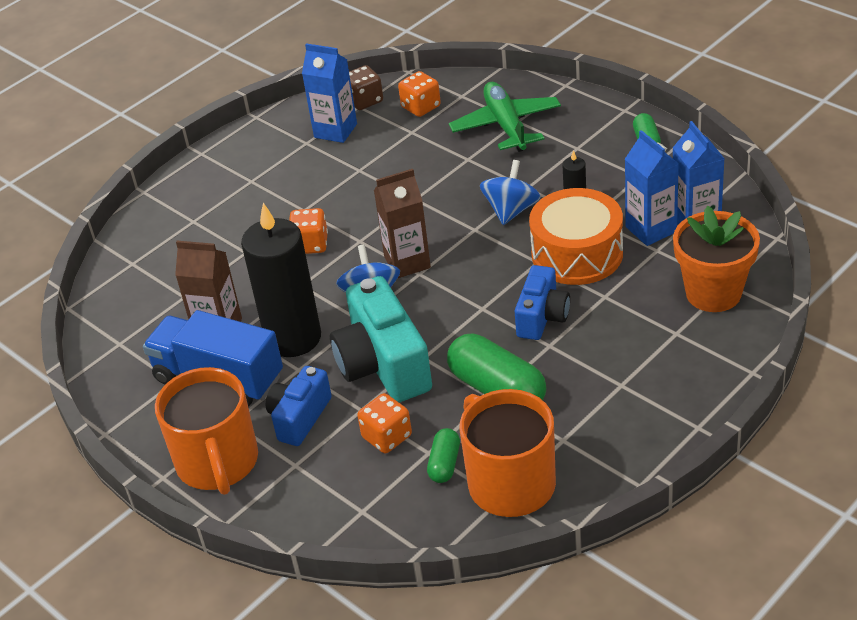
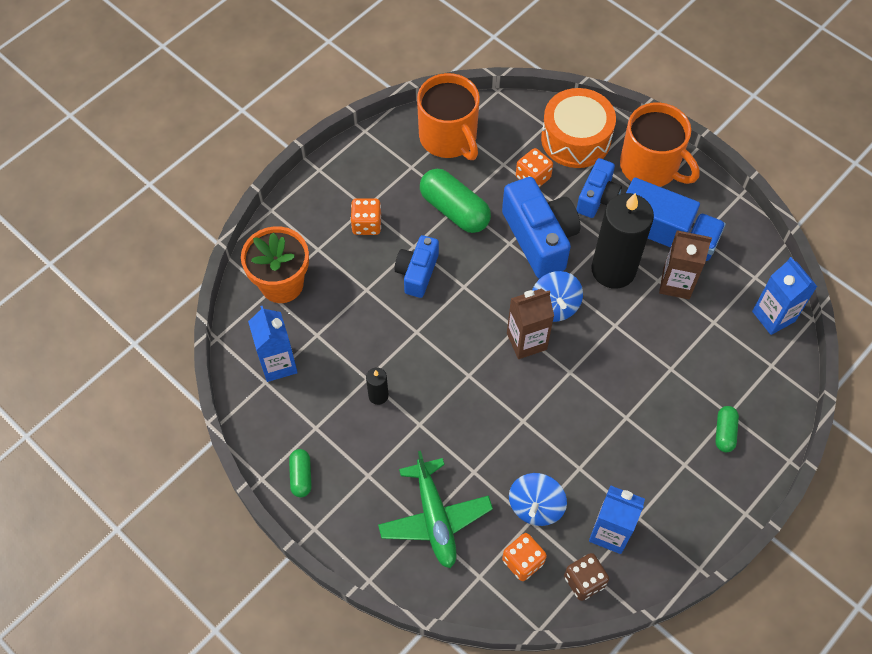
camera: 175 degrees right, 20 degrees up
orange mug [155,367,258,495] -> orange mug turned 150 degrees clockwise [620,102,700,187]
orange dice [289,208,328,254] -> orange dice moved to [350,198,381,235]
turquoise camera [330,276,432,402] -> blue camera [502,177,580,279]
green capsule [427,428,460,483] -> green capsule moved to [715,406,739,452]
blue spinning top [480,160,541,225] -> blue spinning top moved to [509,473,567,526]
orange drum [529,188,623,285] -> orange drum moved to [541,88,616,168]
blue carton [625,130,679,246] -> blue carton moved to [752,257,817,335]

